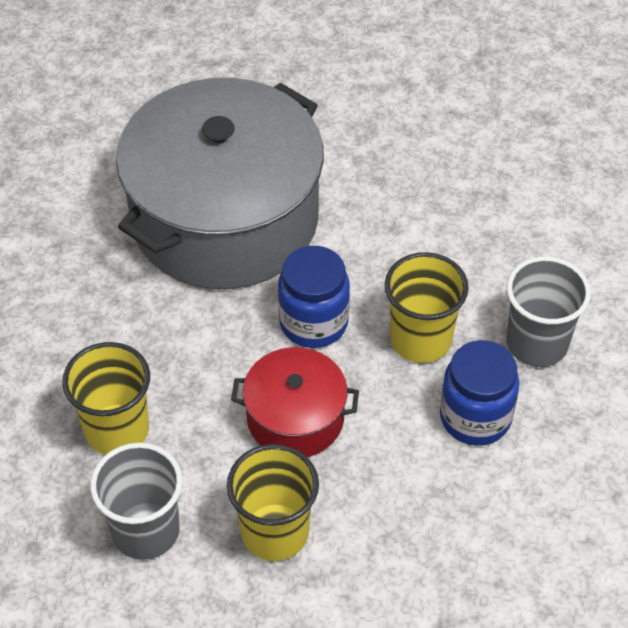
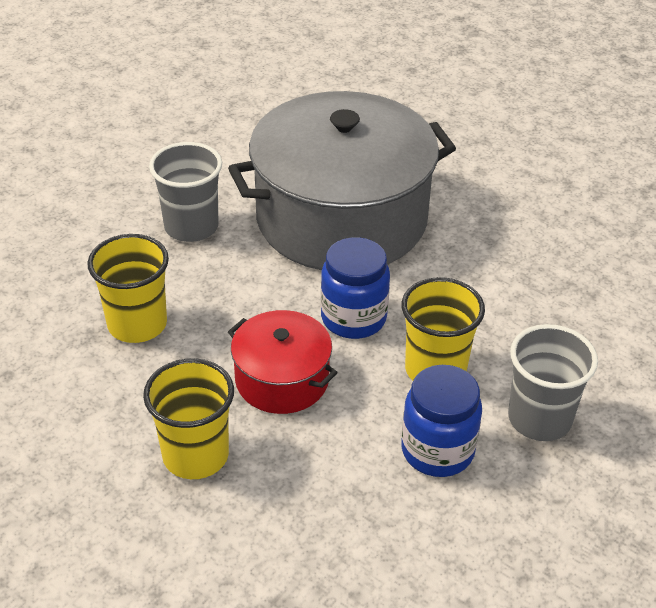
camera: 30 degrees right, 10 degrees down
grey cup [90,443,183,560] -> grey cup moved to [149,142,222,242]

